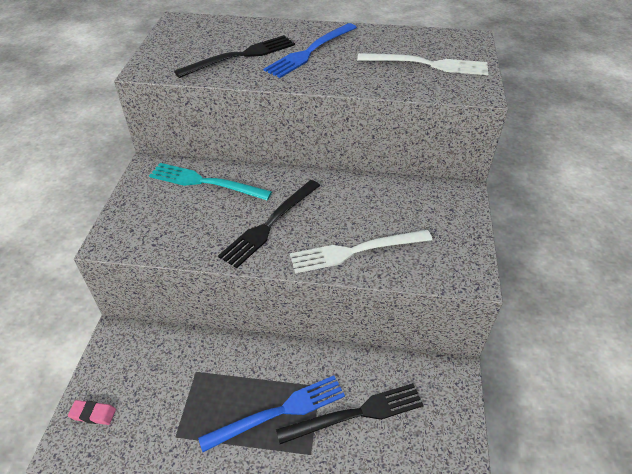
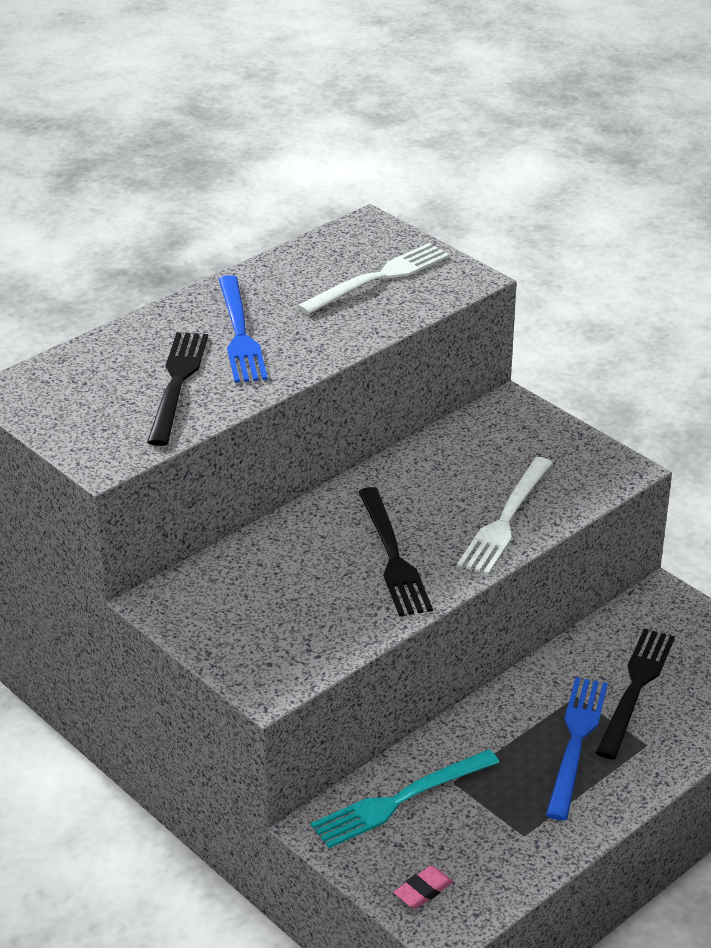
camera: 50 degrees left, 10 degrees down
turquoise fork [149,163,272,201] -> turquoise fork moved to [311,749,500,848]

